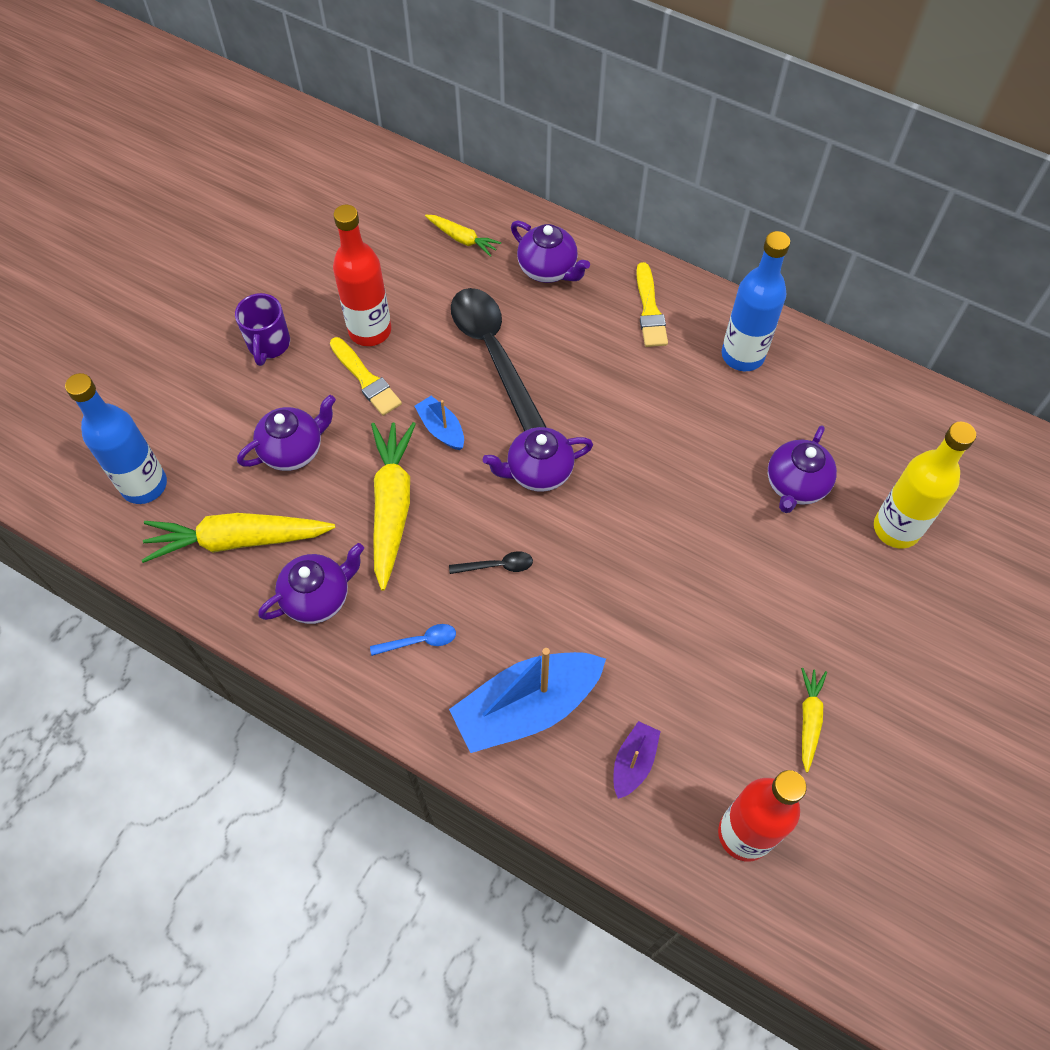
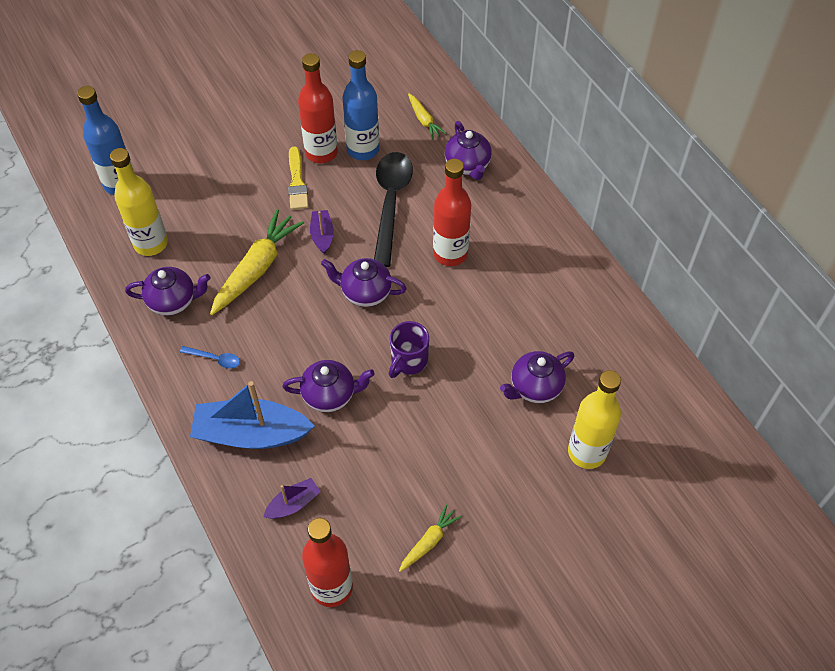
camera: 30 degrees right, 5 degrees down
yellow carrot [142,513,335,563] -> yellow bottle [110,148,168,256]
purple mug [235,293,290,366] -> purple mug moved to [389,321,429,378]
purple teapot [237,395,336,471] -> purple teapot moved to [282,360,375,412]
blue boat [414,396,464,450] -> purple boat [310,210,334,254]
black spoon [449,551,533,574] -> none
yellow brush [636,262,668,347] -> none
blue bottle [722,231,790,371] -> blue bottle moved to [342,50,379,160]
none -> red bottle [433,159,471,266]

